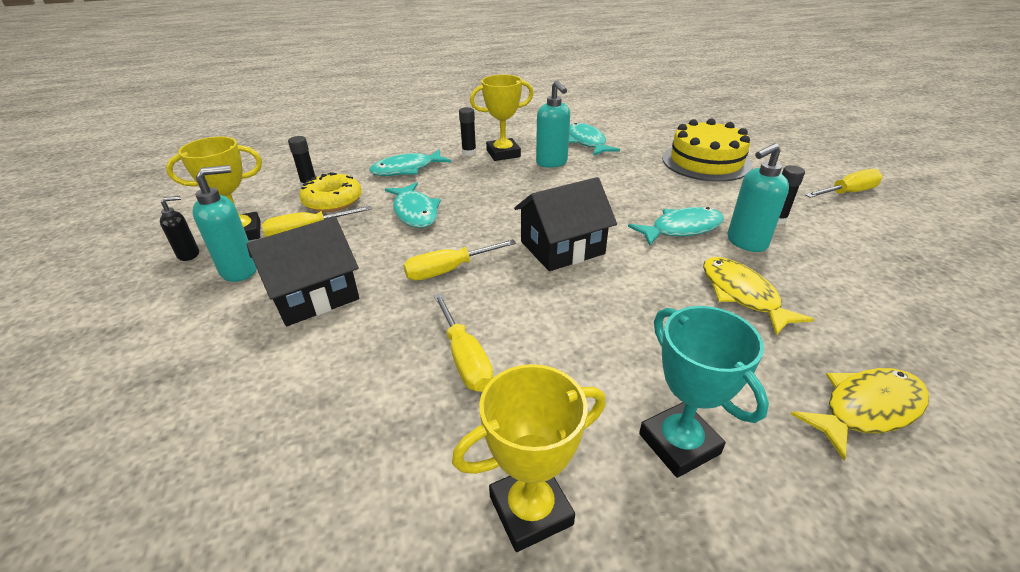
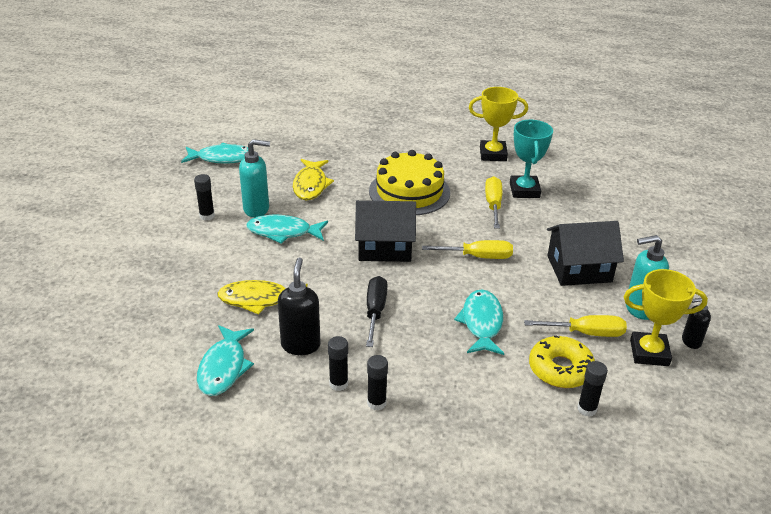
camera: 155 degrees left, 0 degrees up
turquoise fish [369,149,451,176] -> turquoise fish moved to [181,143,248,164]
yellow trophy [470,75,534,161] -> black glue stick [328,336,348,391]
turquoise soap dispenser [536,80,570,168] -> black soap dispenser [278,257,321,355]
turquoise trophy [639,306,769,478] -> turquoise trophy moved to [510,120,553,198]
yellow cake [662,119,752,182] -> yellow cake moved to [369,150,450,215]
yellow fish [791,368,929,460] -> yellow fish moved to [217,280,308,315]
yellow screwdriver [805,169,883,198] -> none
none -> black screwdriver [366,276,388,347]

